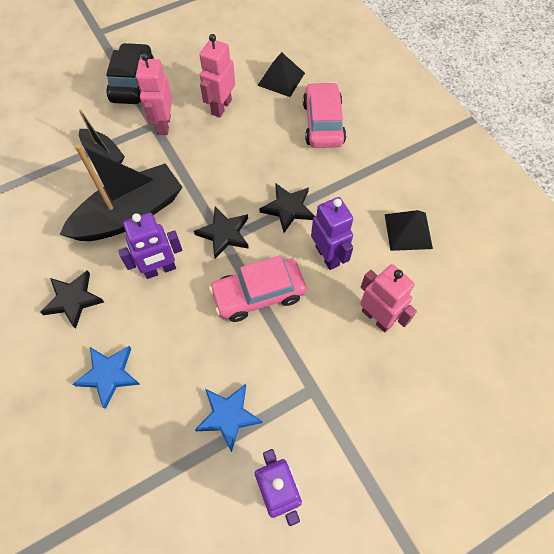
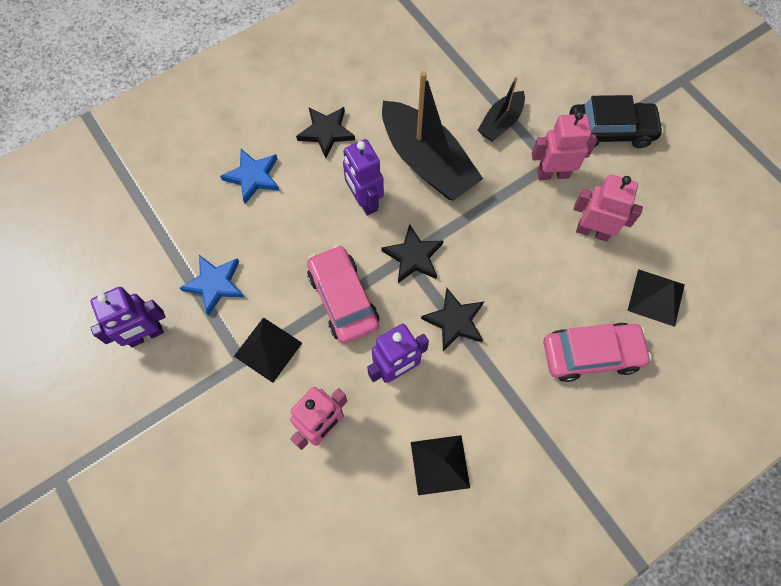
camera: 85 degrees right, 5 degrees up
none -> black pyramid [234,317,302,383]

